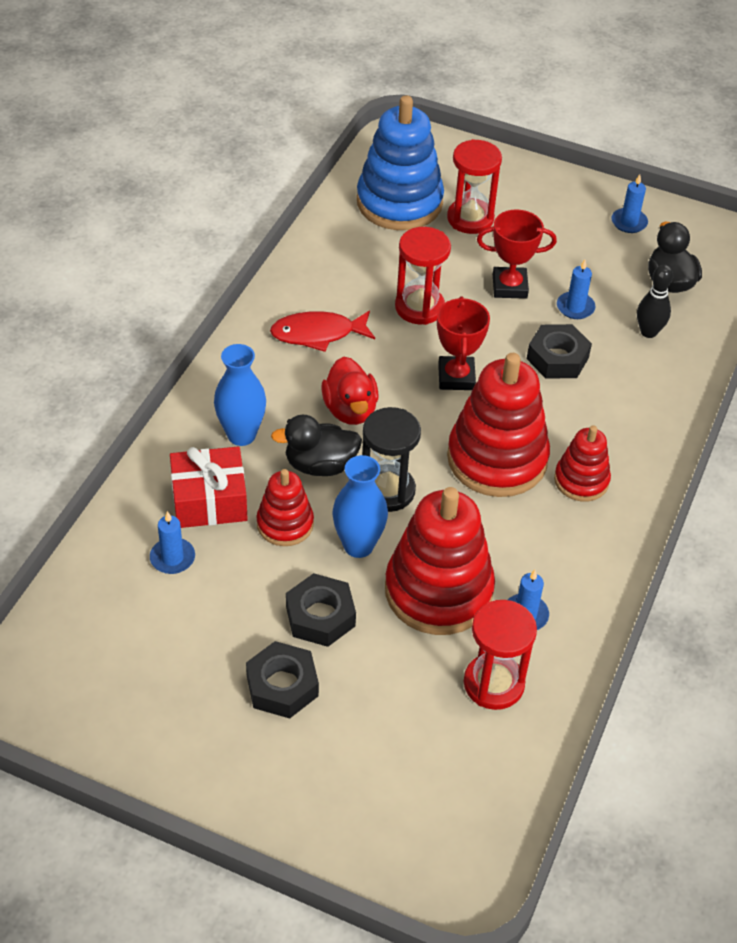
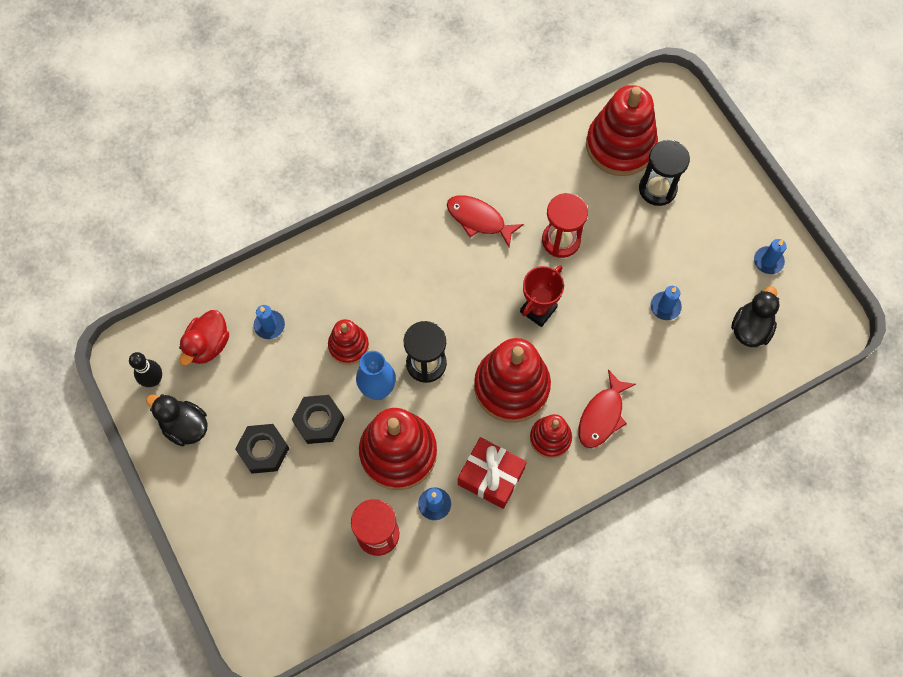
camera: 40 degrees right, 20 degrees up
red gift [170,446,248,528] -> red gift moved to [458,437,527,509]
blue vase [214,344,266,446] -> none
black duck [271,415,362,476] -> black duck moved to [146,394,208,446]
red duck [321,356,379,425] -> red duck moved to [179,310,229,365]
blue stacking toy [357,95,444,230] -> red stacking toy [586,85,658,176]
red hourglass [447,139,502,234] -> black hourglass [639,140,690,206]
red trophy [477,209,557,299] -> none
black nut [527,324,592,379] -> none
black bowling pin [637,265,673,338] -> black bowling pin moved to [129,352,162,387]
none -> red fish [578,370,636,448]

